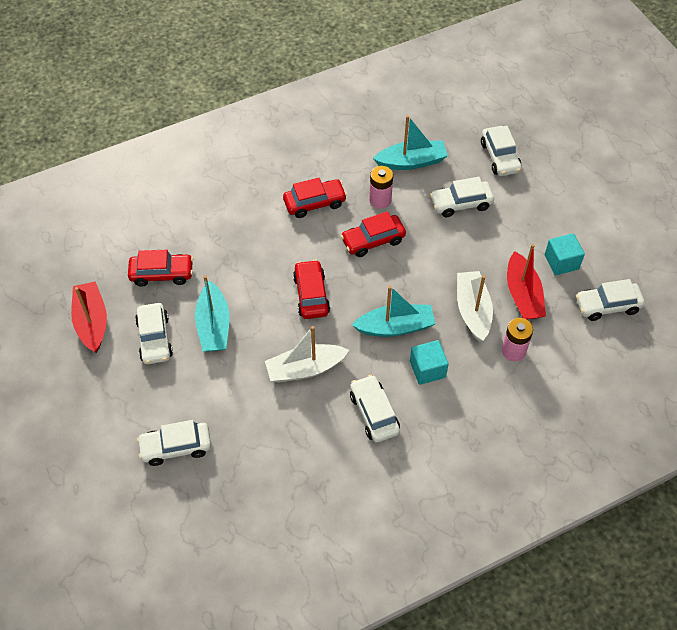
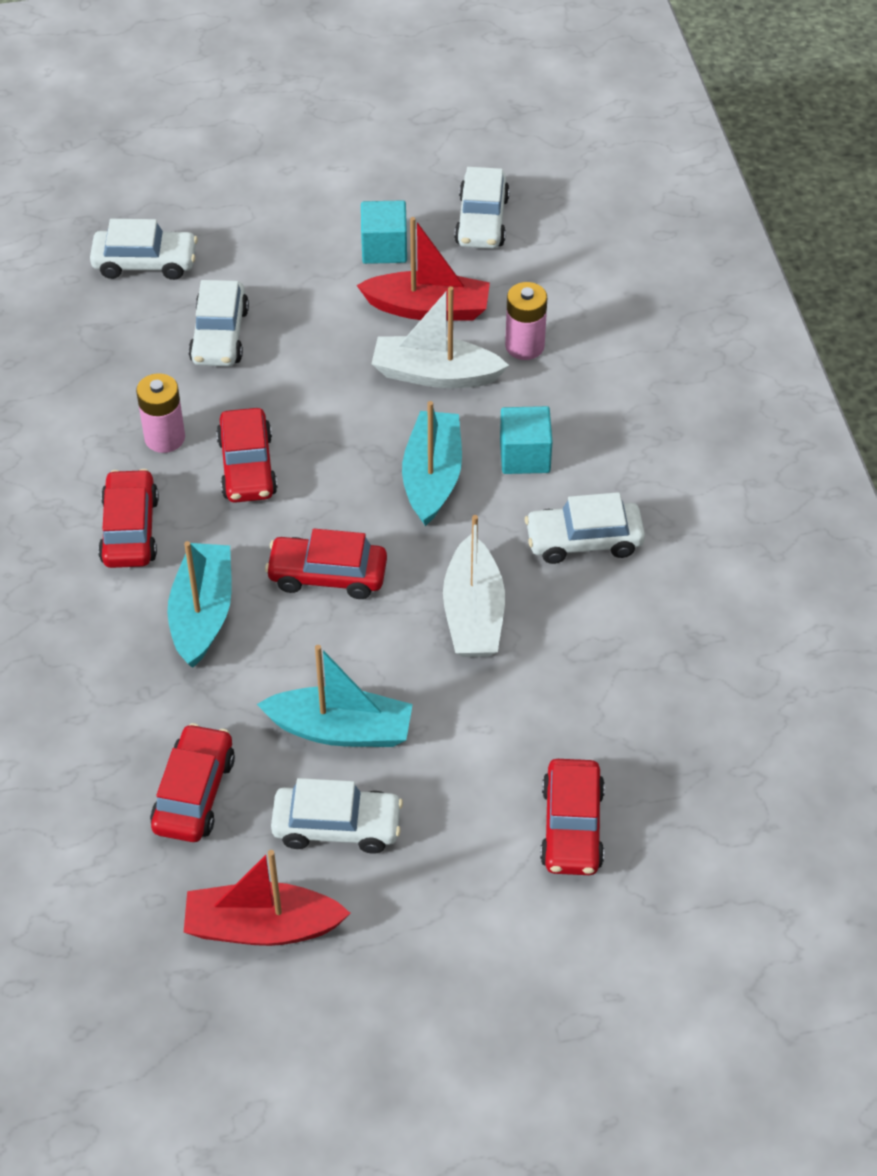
camera: 75 degrees left, 5 degrees down
white car [137,420,211,466] -> red car [540,759,605,875]
turquoise boat [373,115,448,170] -> turquoise boat moved to [167,541,232,668]

